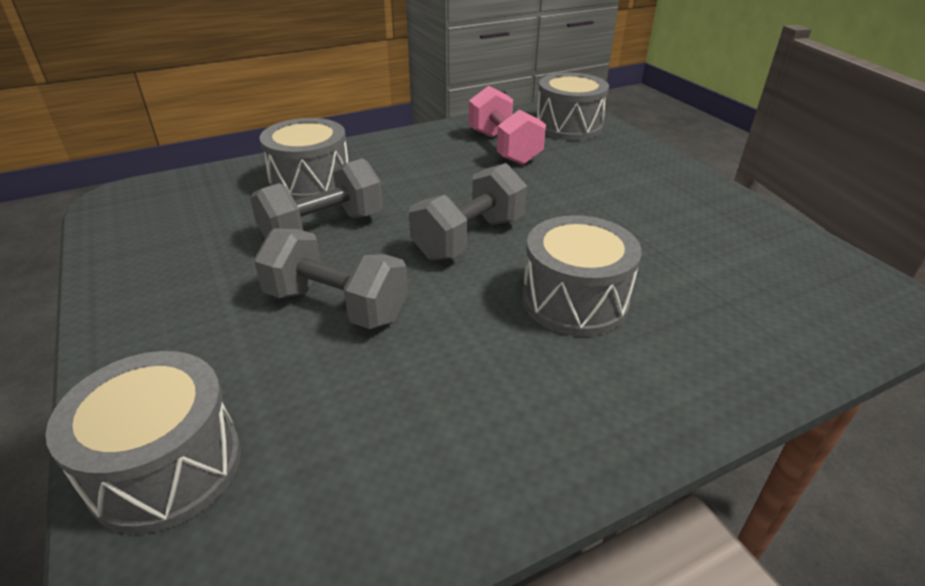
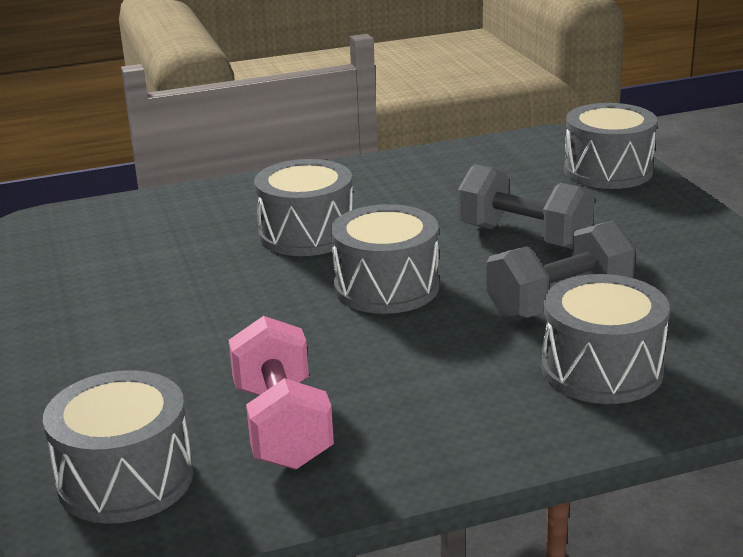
camera: 170 degrees left, 10 degrees down
grey dumbbell [409,163,527,261] -> grey drum [331,204,439,314]

